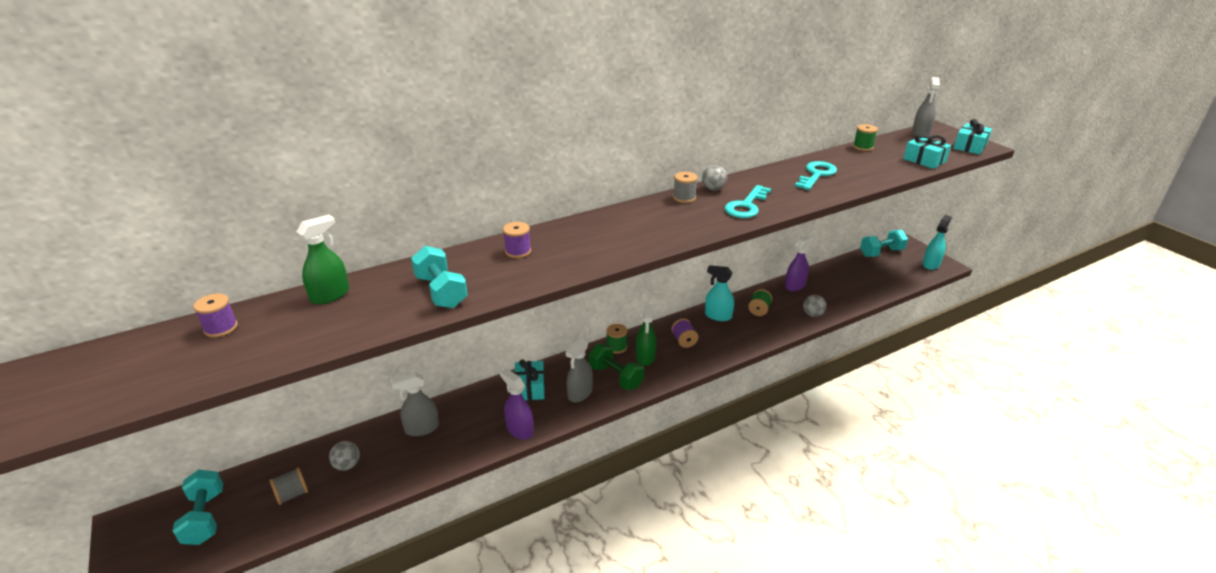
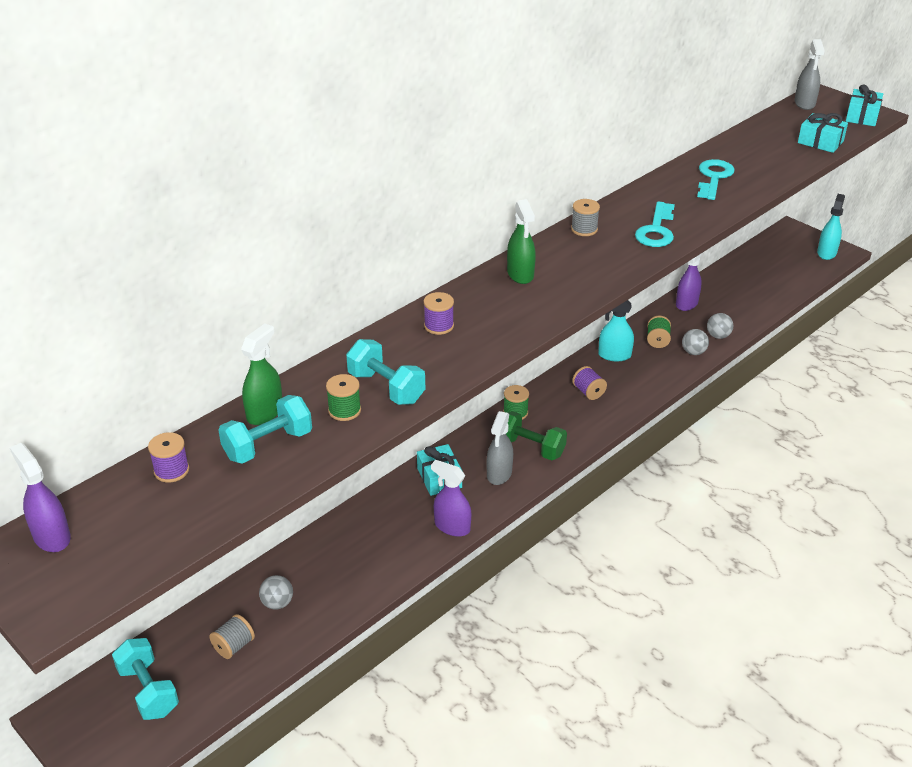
camera: 15 degrees left, 5 degrees up
grey spray bottle [391,372,439,436] -> none
green spray bottle [636,304,656,366] -> green spray bottle moved to [507,199,536,284]
grey ball [702,165,727,191] -> grey ball moved to [682,329,709,355]
green spool [853,124,878,151] -> green spool moved to [326,374,361,421]
turquoise dumbbell [860,230,908,257] -> turquoise dumbbell moved to [218,395,312,464]
none -> purple spray bottle [10,443,71,552]

